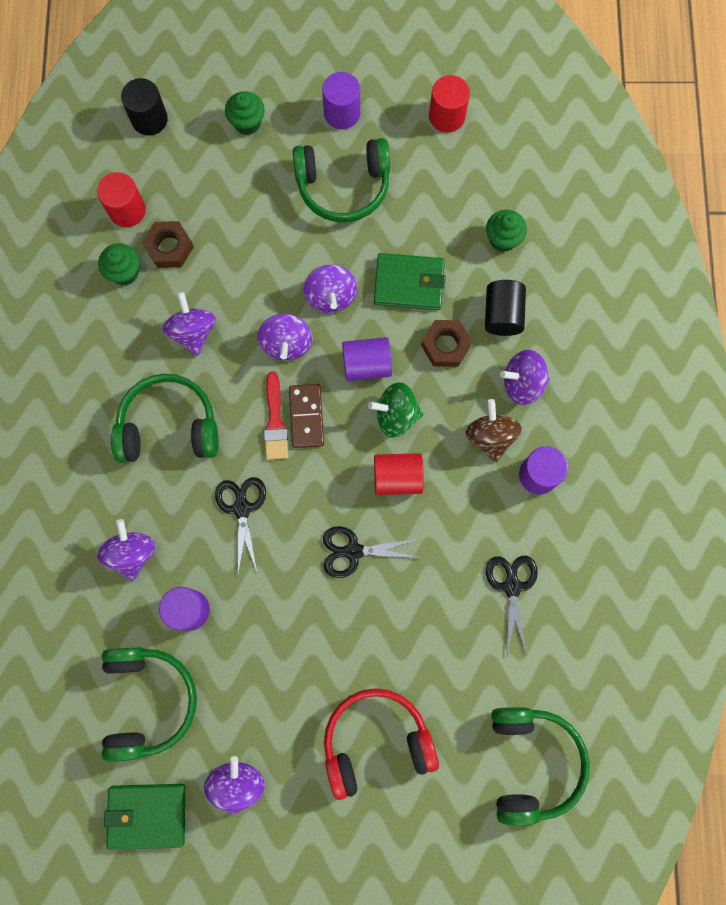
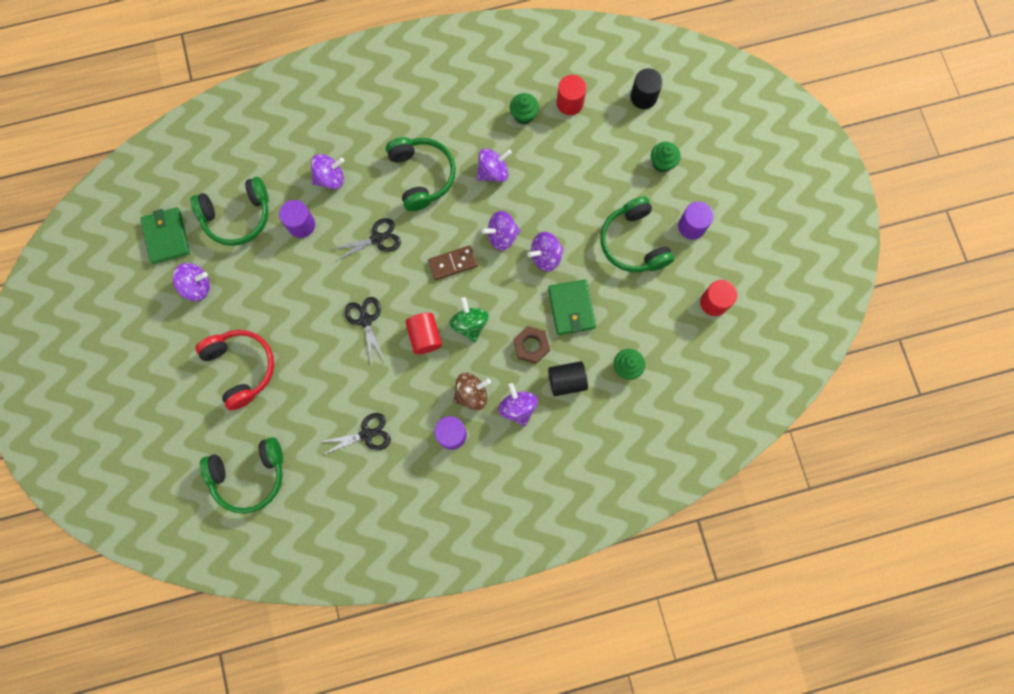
camera: 75 degrees right, 0 degrees up
brown nut [142,221,194,268] -> none
red brush [264,372,288,460] -> none
purple cylinder [342,337,392,381] -> none

